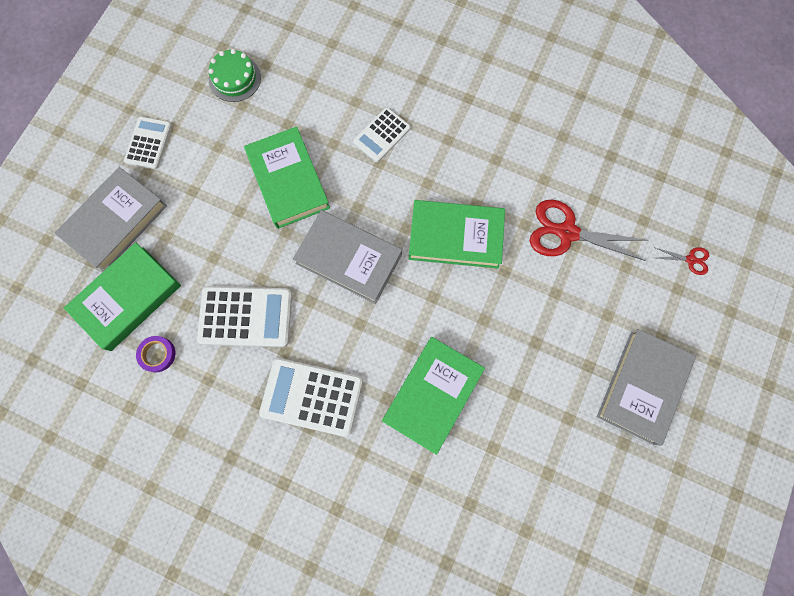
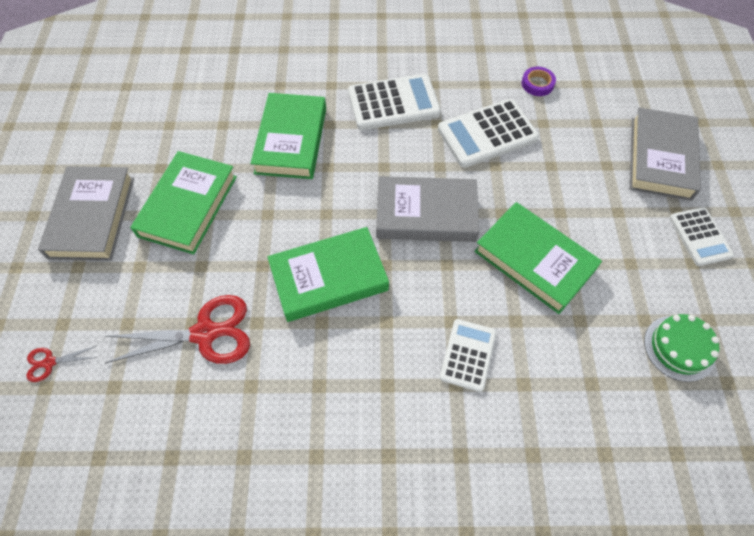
camera: 155 degrees right, 15 degrees down
green book [64,242,181,351] -> green book moved to [130,151,237,255]

